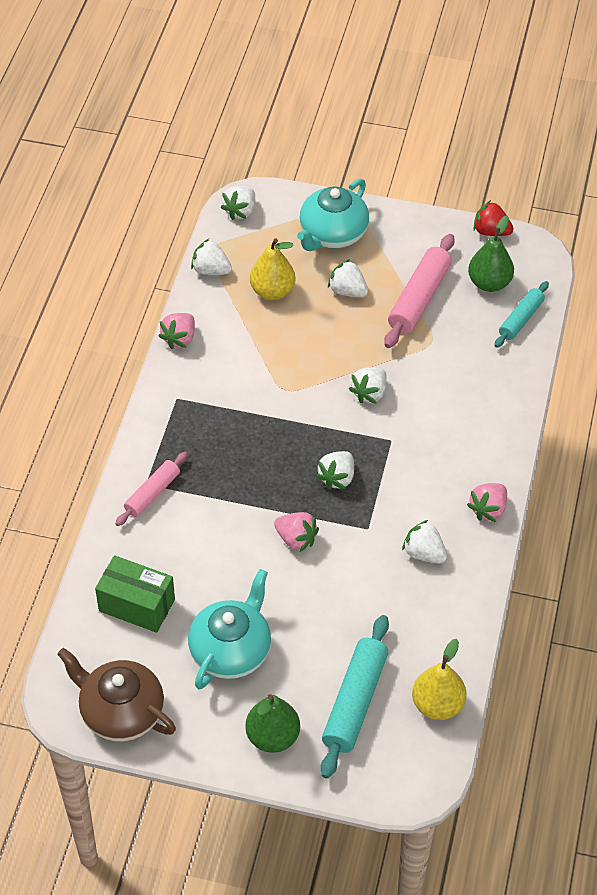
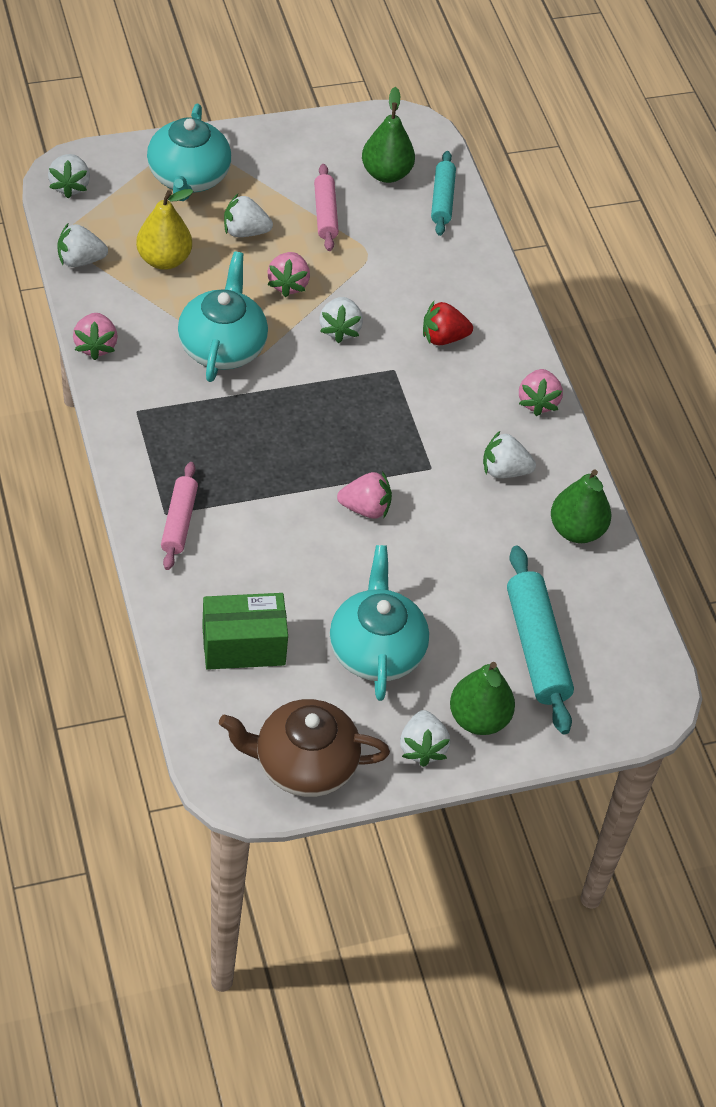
camera: 35 degrees left, 0 degrees up
white strawberry [316,451,354,490] -> white strawberry moved to [400,710,450,767]
pink rolling pin [384,234,454,348] -> pink rolling pin [314,164,339,251], size x0.62
yellow pear [412,639,466,720] -> none
red strawberry [474,200,514,236] -> red strawberry moved to [423,301,473,345]
none -> turquoise teapot [178,251,268,382]
none -> pink strawberry [267,252,310,297]
none -> green pear [551,469,612,543]

